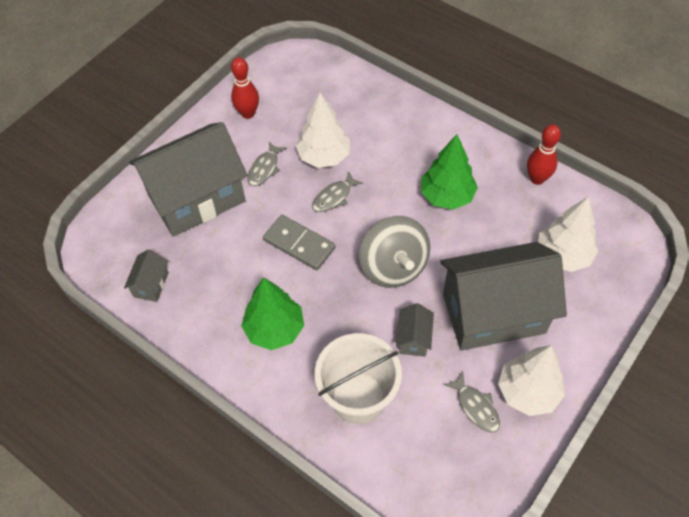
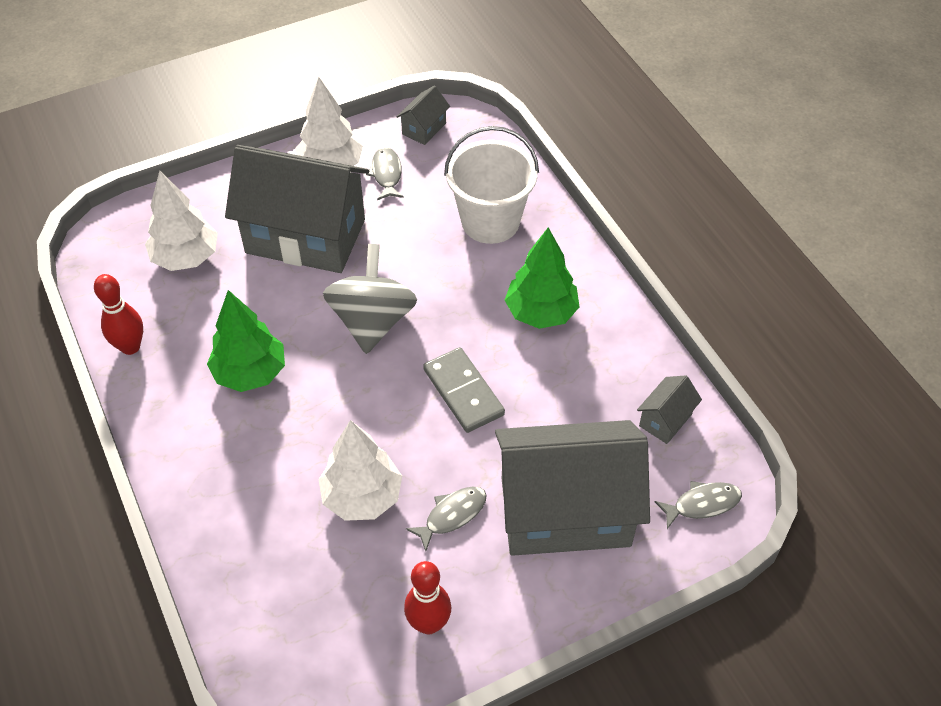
camera: 155 degrees left, 5 degrees down
grey fish [312,171,364,212] -> grey fish moved to [654,481,742,529]
grey house [396,303,434,357] -> grey house moved to [397,85,450,145]

